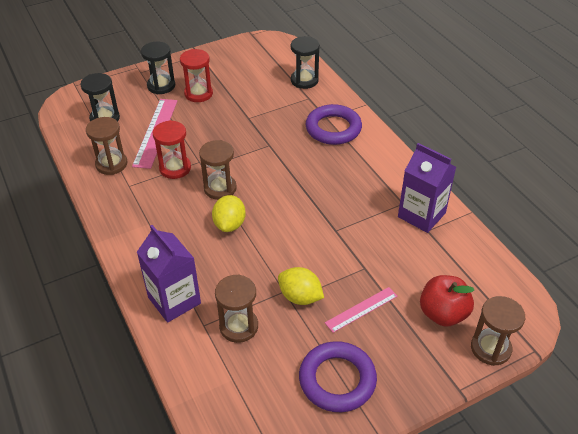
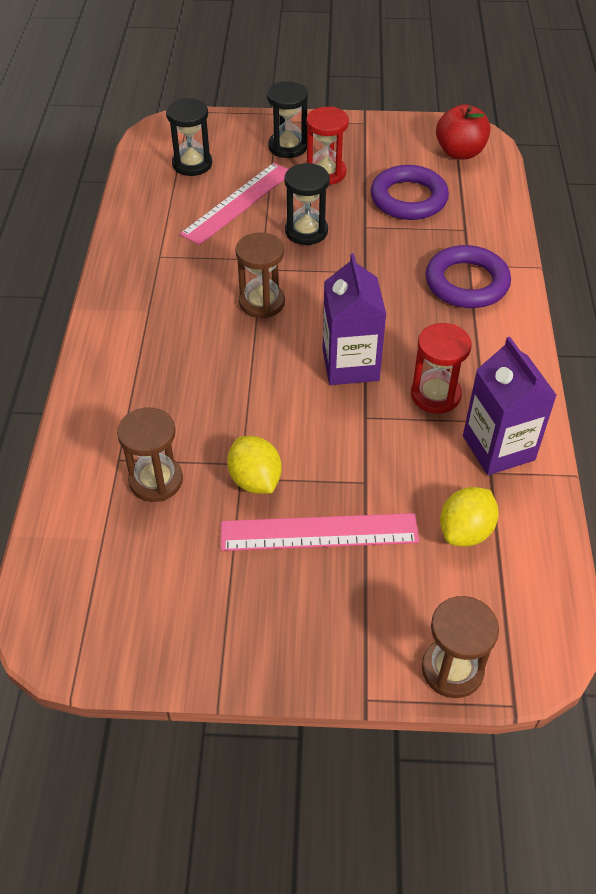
camera: 30 degrees right, 5 degrees up
brown hourglass [86,117,127,175] -> none
purple carton [137,225,201,323] -> purple carton moved to [323,253,386,385]
red hourglass [153,120,191,179] -> red hourglass moved to [411,323,472,414]
yellow lemon [212,195,246,232] -> yellow lemon moved to [440,487,499,546]
black hourglass [291,36,320,89] -> black hourglass moved to [284,163,330,245]
purple ring [299,341,377,412] -> purple ring moved to [370,165,449,220]
pink ruler [325,287,397,333] -> pink ruler [221,513,419,551], size x1.66
red apple [420,275,474,327] -> red apple moved to [436,104,490,159]

